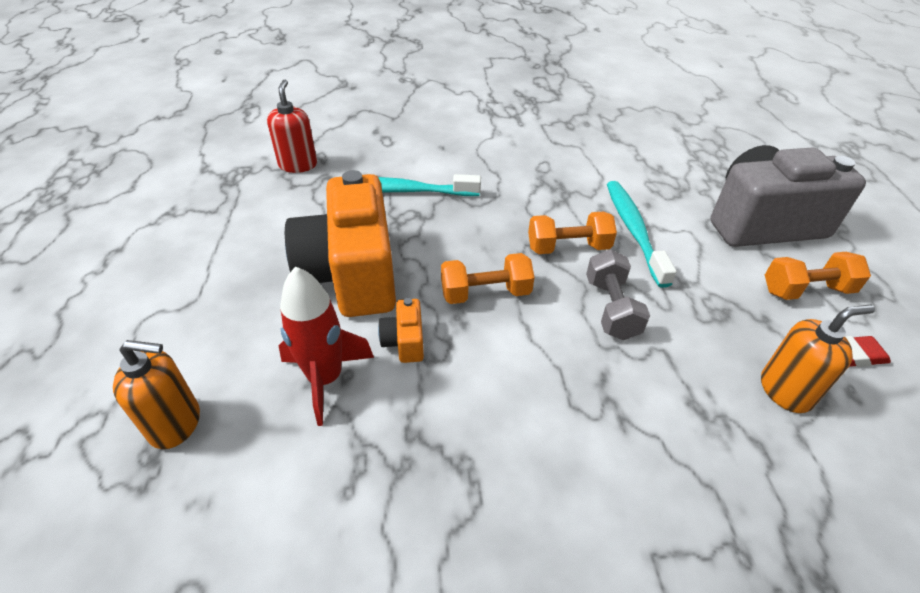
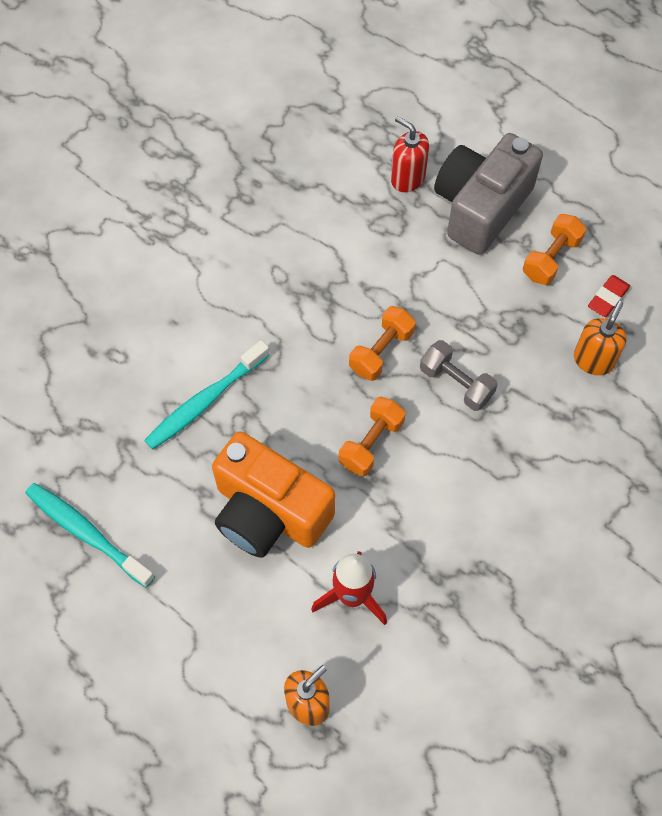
camera: 45 degrees left, 20 degrees up
red soap dispenser [267,80,317,173] -> red soap dispenser moved to [391,116,429,192]
orange camera [378,298,424,363] -> none
turquoise toothbrush [607,181,677,288] -> turquoise toothbrush moved to [25,483,155,588]

